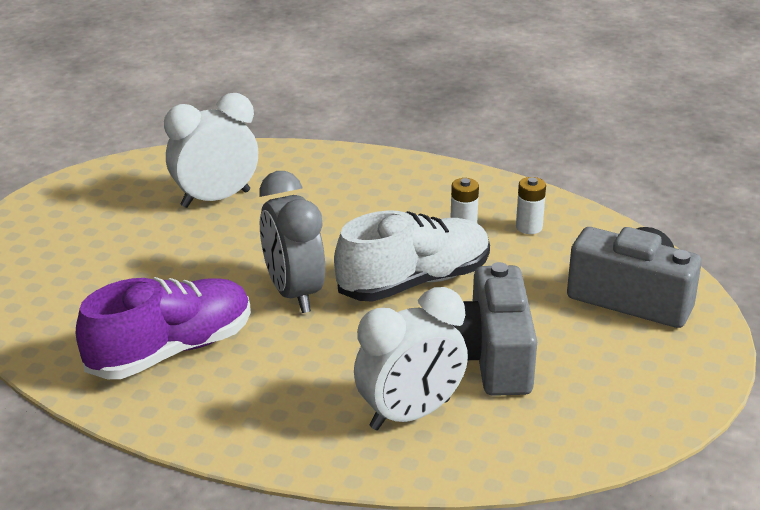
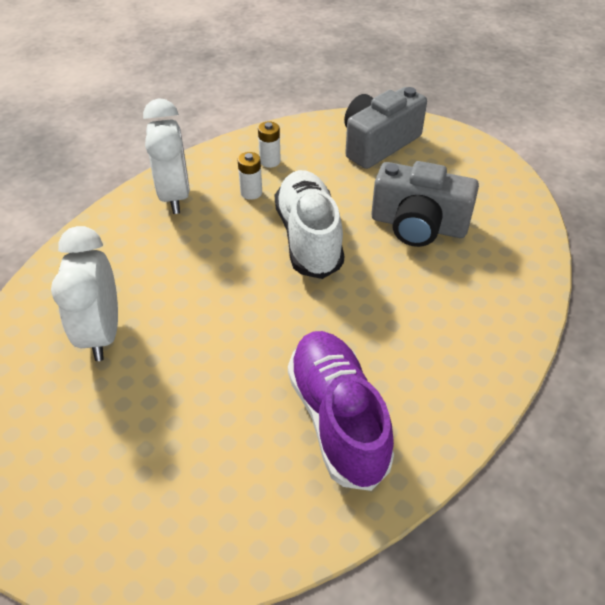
camera: 70 degrees left, 15 degrees up
grey clock [260,171,325,313] -> none
white clock [354,287,468,430] -> white clock moved to [143,98,190,214]

